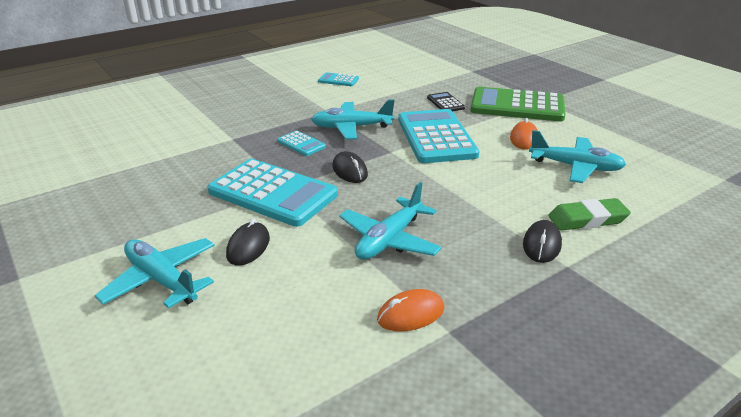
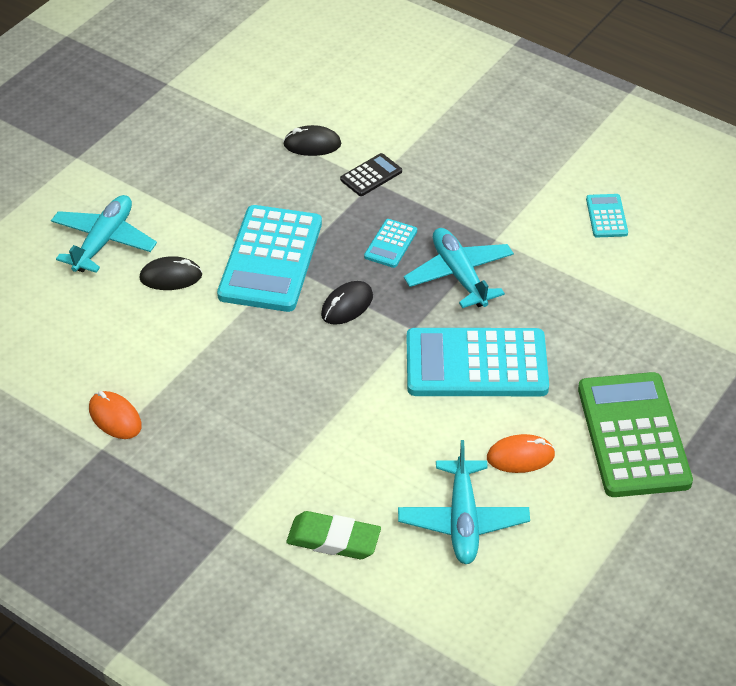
camera: 70 degrees right, 15 degrees up
turquoise plane [339,182,442,260] -> none
turquoise calculator [398,109,480,163] -> turquoise calculator turned 150 degrees counterclockwise [407,328,549,396]
black calculator [427,92,465,111] -> black calculator moved to [340,153,402,196]
black mouse [523,220,562,263] -> black mouse moved to [283,125,341,156]
green eraser [548,198,631,231] -> green eraser turned 45 degrees counterclockwise [286,511,381,559]

